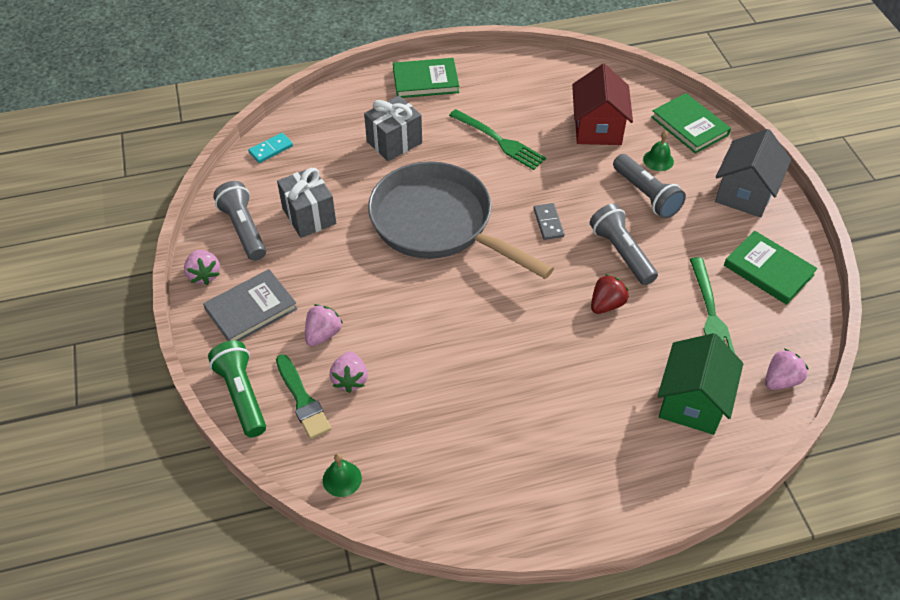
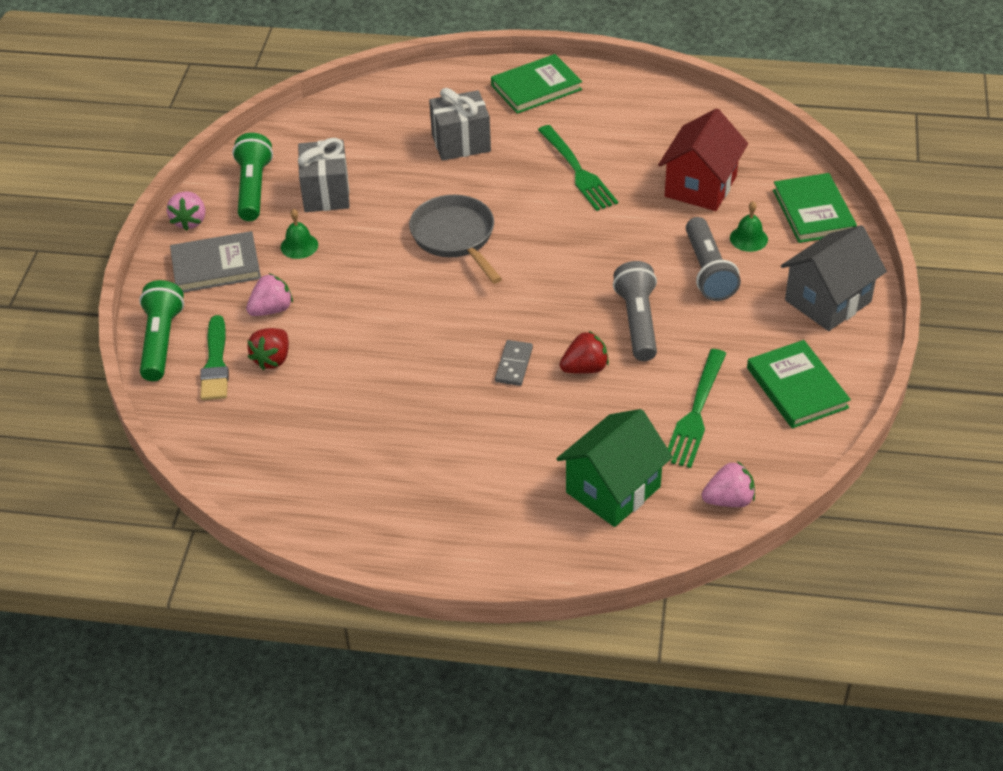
camera: 25 degrees right, 5 degrees down
grey flashlight [213,181,266,261] -> green flashlight [232,133,273,221]
turquoise domino [248,133,293,163] -> none
green bell [323,453,362,497] -> green bell moved to [281,209,318,259]
pink strawberry [329,351,368,393] -> red strawberry [247,328,289,370]
grey pan [368,161,554,279] -> grey pan [409,195,502,284], size x0.60
green book [393,58,459,98] -> green book turned 45 degrees counterclockwise [491,54,582,114]
grey domino [533,203,565,240] -> grey domino moved to [495,340,533,386]

